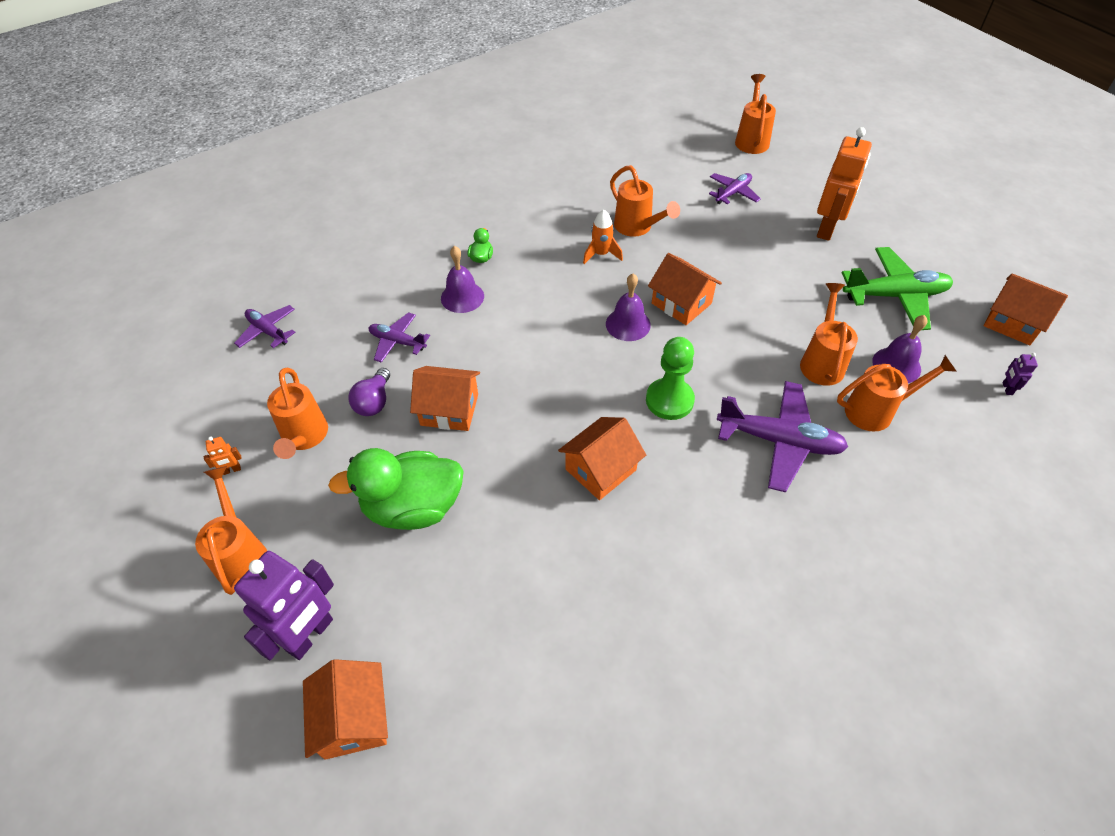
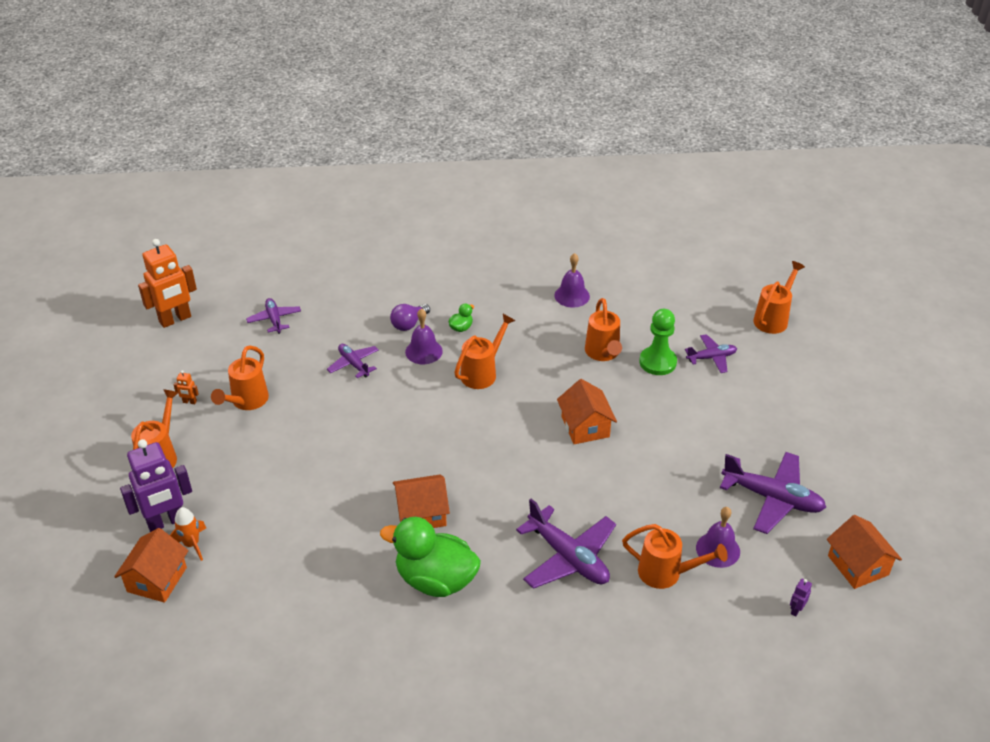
camera: 30 degrees right, 10 degrees down
green duck [328,448,464,530] -> green duck moved to [380,517,481,597]
purple light bulb [348,368,390,416] -> purple light bulb moved to [390,304,430,331]
orange house [410,366,480,431] -> none
orange rocket [583,210,623,264] -> orange rocket moved to [170,507,206,561]
purple bell [606,274,651,341] -> purple bell moved to [554,253,590,308]
green pawn [646,337,695,420] -> green pawn moved to [639,309,677,375]
orange watering can [800,283,858,386] -> orange watering can moved to [454,314,516,389]
orange robot [817,127,872,241] -> orange robot moved to [138,239,197,328]
green plane [842,247,953,330] -> purple plane [720,452,826,534]

